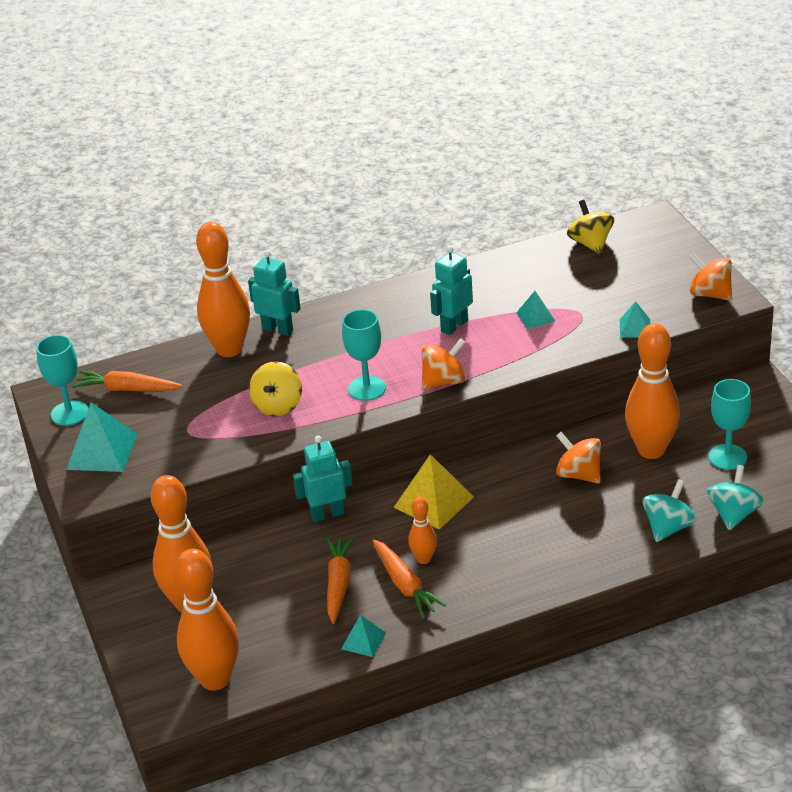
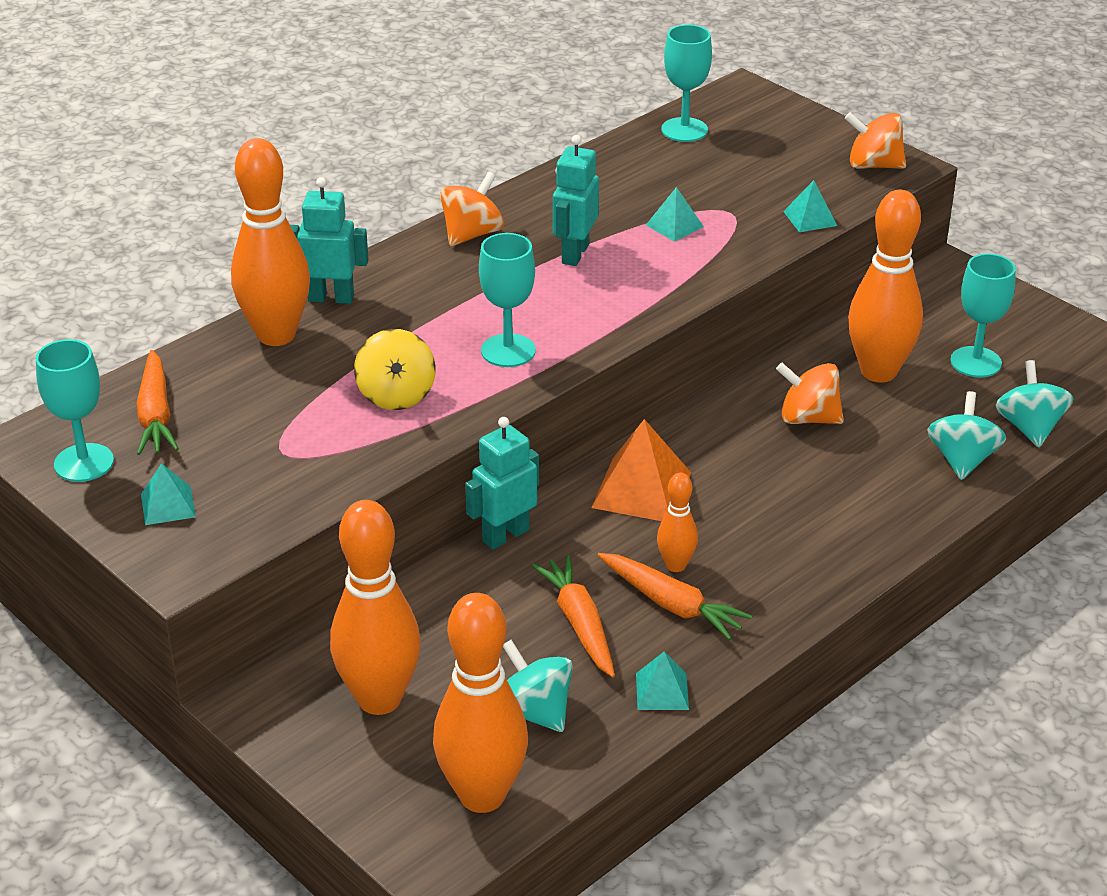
camera: 25 degrees left, 0 degrees up
turquoise pyramid [66,402,137,472] -> turquoise pyramid [141,463,196,525], size x0.55
orange carrot [72,371,183,392] -> orange carrot turned 90 degrees counterclockwise [136,350,179,455]
yellow pyramid [394,454,474,530] -> orange pyramid [591,419,691,521]
orange spinning top [422,338,466,389] -> orange spinning top moved to [440,171,504,246]
yellow spinning top [567,200,614,254] -> turquoise goblet [661,25,712,142]
none -> turquoise spinning top [503,640,573,732]

